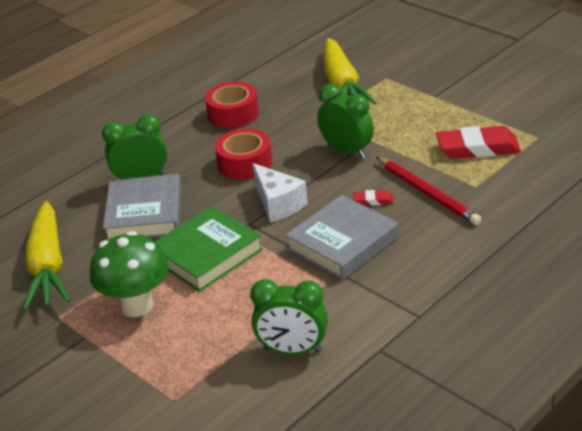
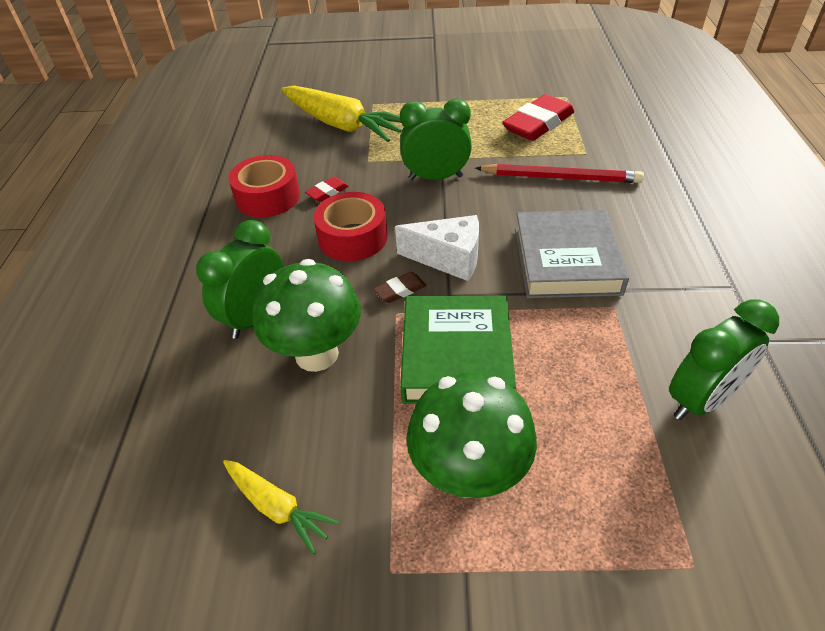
camera: 45 degrees left, 10 degrees up
yellow carrot [23,201,70,310] -> yellow carrot [223,460,339,554], size x0.51
grey book [103,174,182,240] -> green mushroom [252,259,361,372]
red eraser [354,190,393,206] -> red eraser moved to [305,177,349,202]
none -> brown eraser [373,272,427,303]

